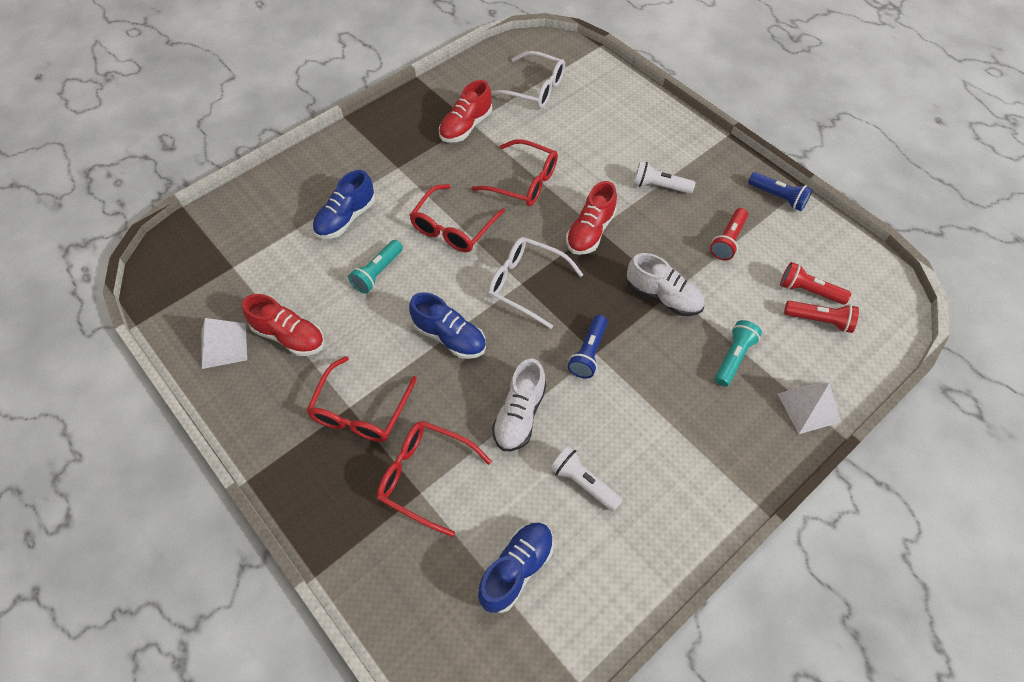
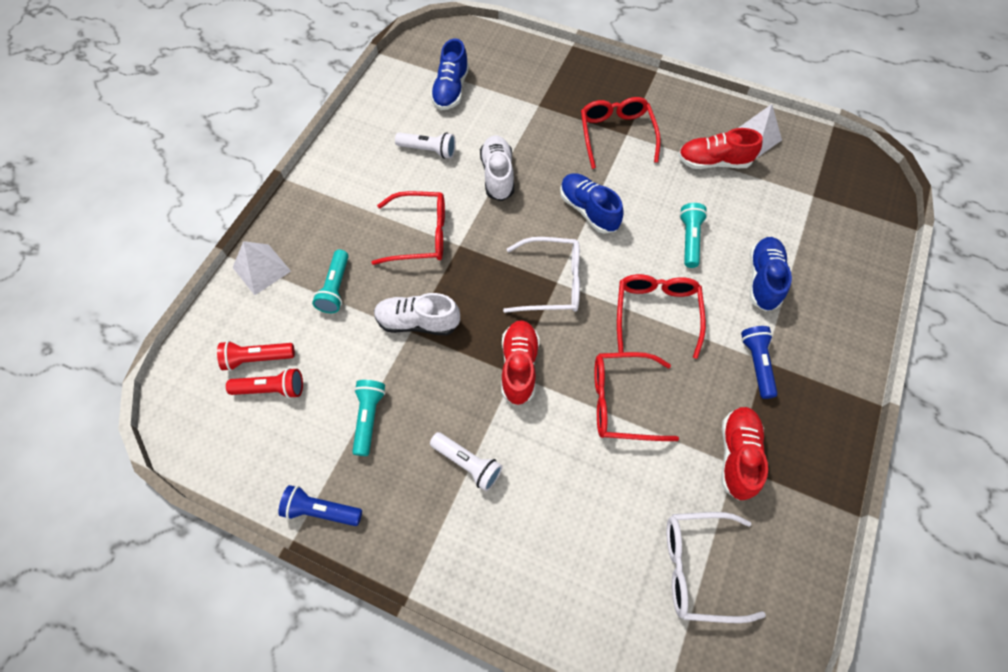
camera: 155 degrees right, 5 degrees up
red glasses [377,421,492,537] -> red glasses moved to [371,191,445,265]
blue shoe [409,292,486,359] -> blue shoe turned 45 degrees clockwise [560,173,624,234]
blue flashlight [568,315,608,379] -> blue flashlight moved to [741,326,778,399]
white flashlight [633,161,696,194] -> white flashlight turned 45 degrees clockwise [430,432,502,491]
red flashlight [710,208,748,260] -> turquoise flashlight [352,380,385,456]

